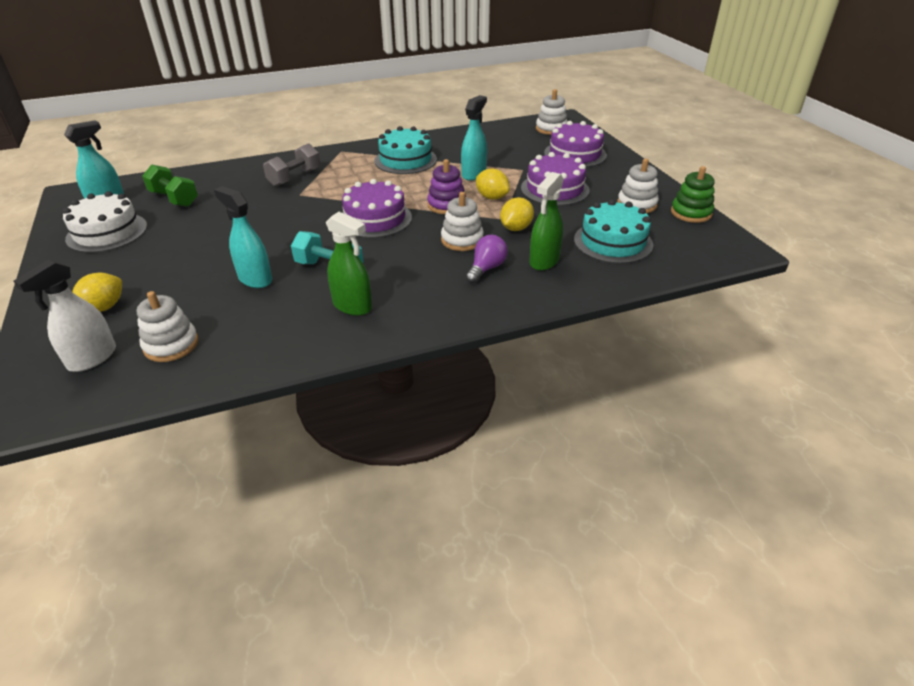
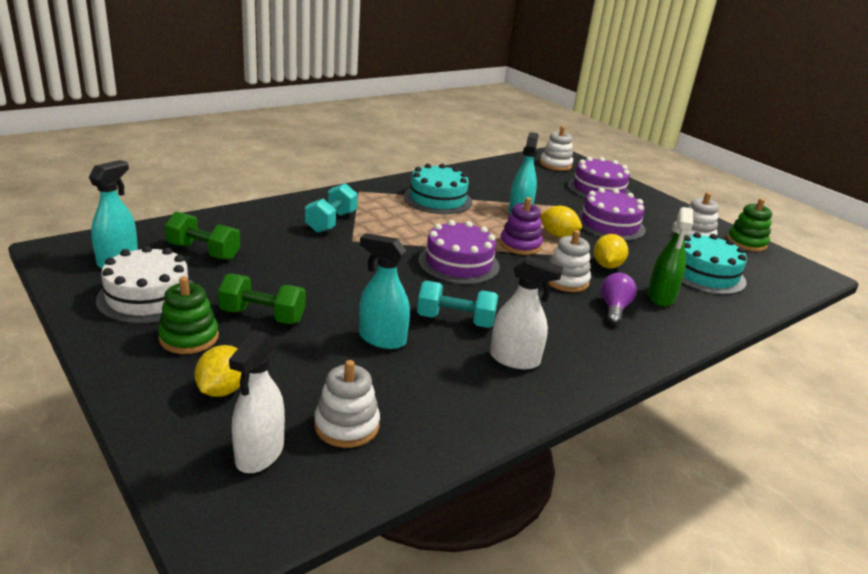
camera: 20 degrees left, 10 degrees down
grey dumbbell [263,143,320,187] -> turquoise dumbbell [305,183,358,233]
green spray bottle [326,212,372,316] -> white spray bottle [490,255,563,370]
none -> green stacking toy [158,276,219,354]
none -> green dumbbell [218,274,306,324]

